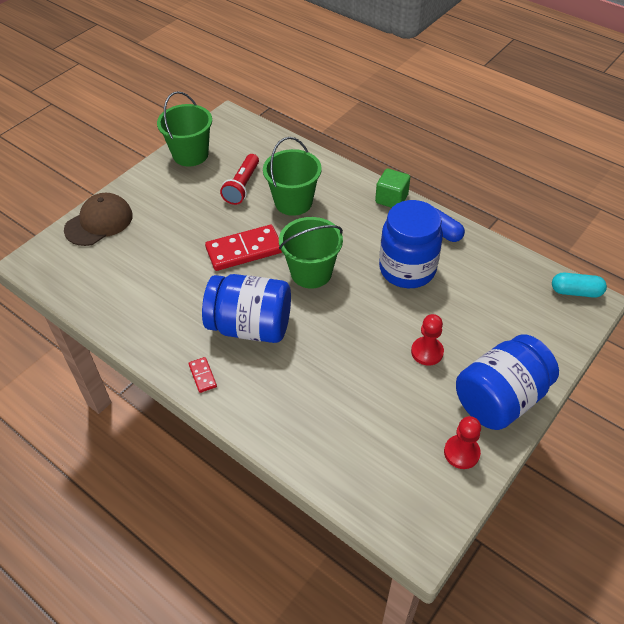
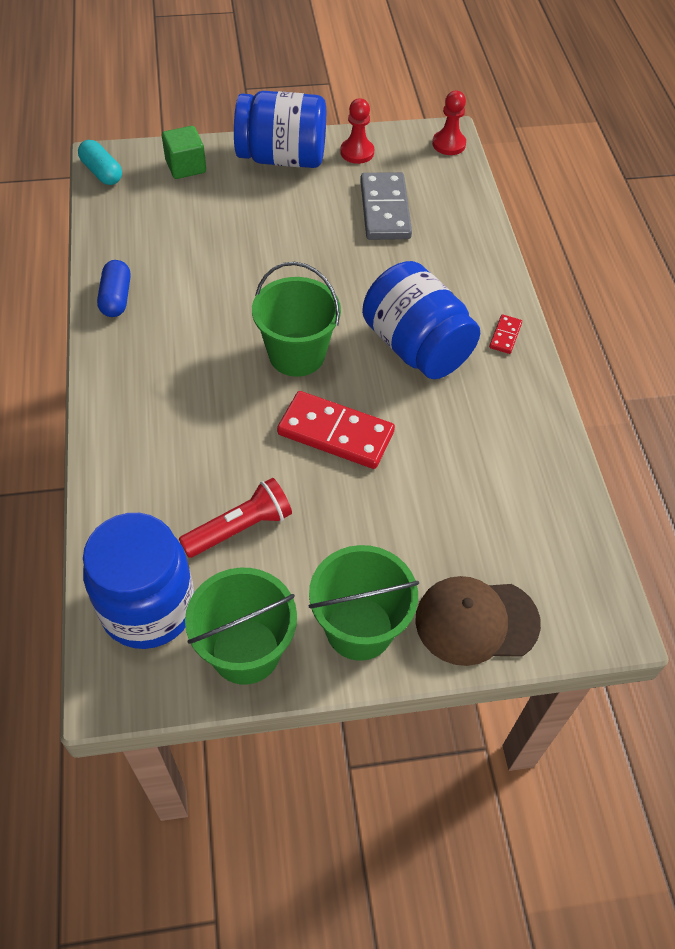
camera: 140 degrees left, 5 degrees up
green bucket [263,137,322,216] -> green bucket moved to [309,545,419,661]
green cube [375,168,410,208] -> green cube moved to [162,126,206,179]
blue jar [379,200,443,288] -> blue jar moved to [83,513,194,649]
red pawn [411,314,444,366] -> red pawn moved to [432,91,466,155]
none -> grey domino [360,172,412,240]

